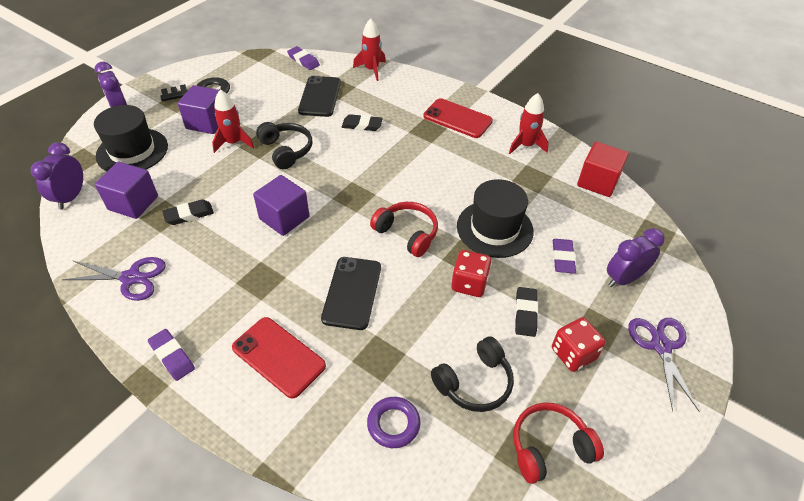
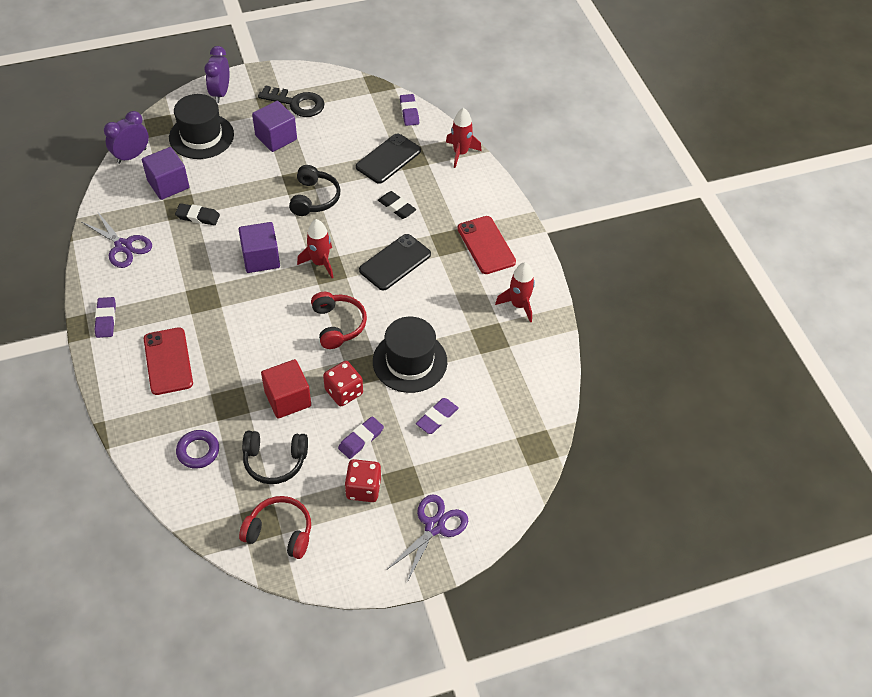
camera: 35 degrees right, 5 degrees up
red rocket [212,90,254,153] -> red rocket moved to [297,219,333,278]
black phone [321,257,381,330] -> black phone moved to [359,234,431,290]
black eraser [515,287,538,337] -> purple eraser [338,416,384,459]
red cube [577,142,629,197] -> red cube moved to [261,359,311,419]
purple clock [607,228,665,287] -> none

